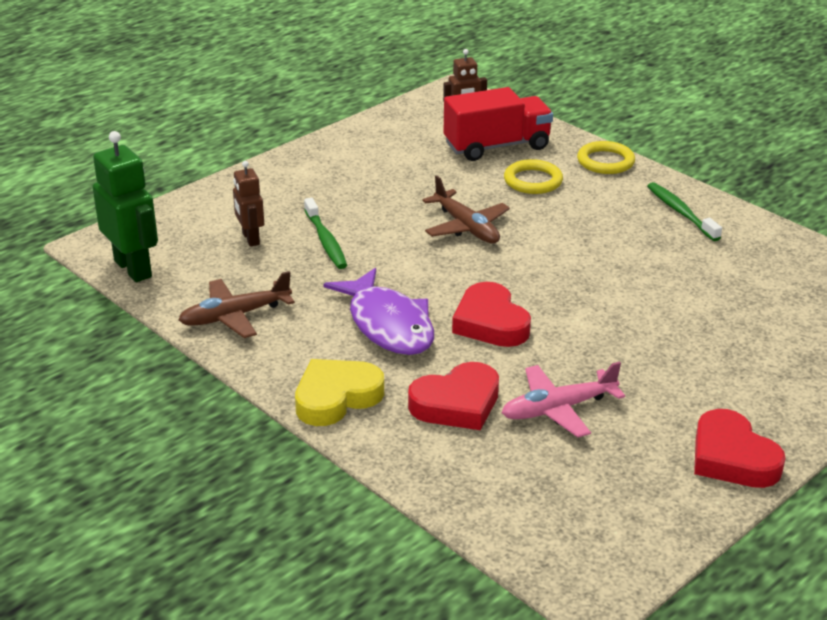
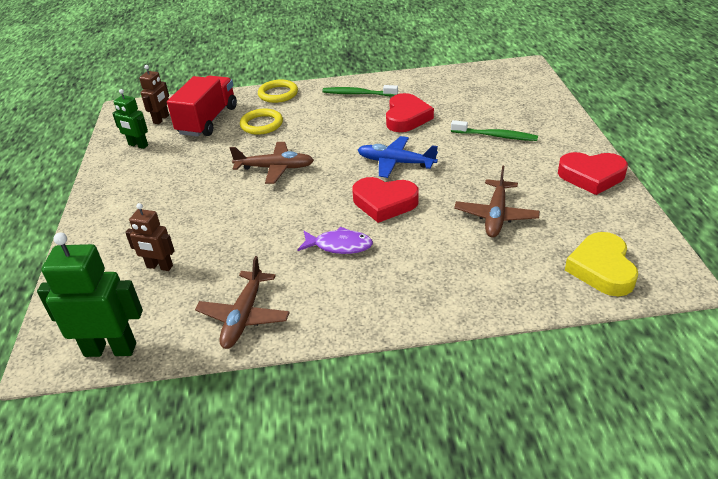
camera: 50 degrees left, 5 degrees up
yellow heart [295,359,384,426] -> yellow heart moved to [565,232,638,296]
green toothbrush [304,198,347,269] -> green toothbrush moved to [451,120,538,141]
purple fish [323,268,434,355] -> purple fish [298,226,373,254], size x0.60
red heart [408,362,499,430] -> red heart moved to [386,93,434,132]
pink plane [502,362,625,437] -> brown plane [454,166,540,238]
none -> green robot [112,89,148,149]
none -> blue plane [358,136,438,178]

